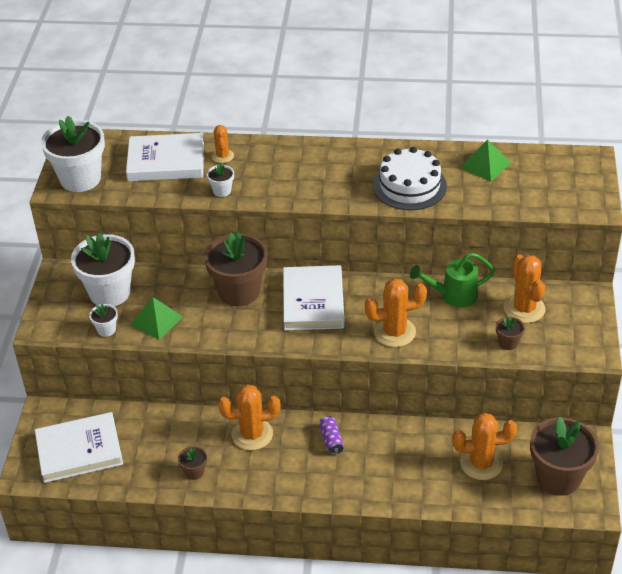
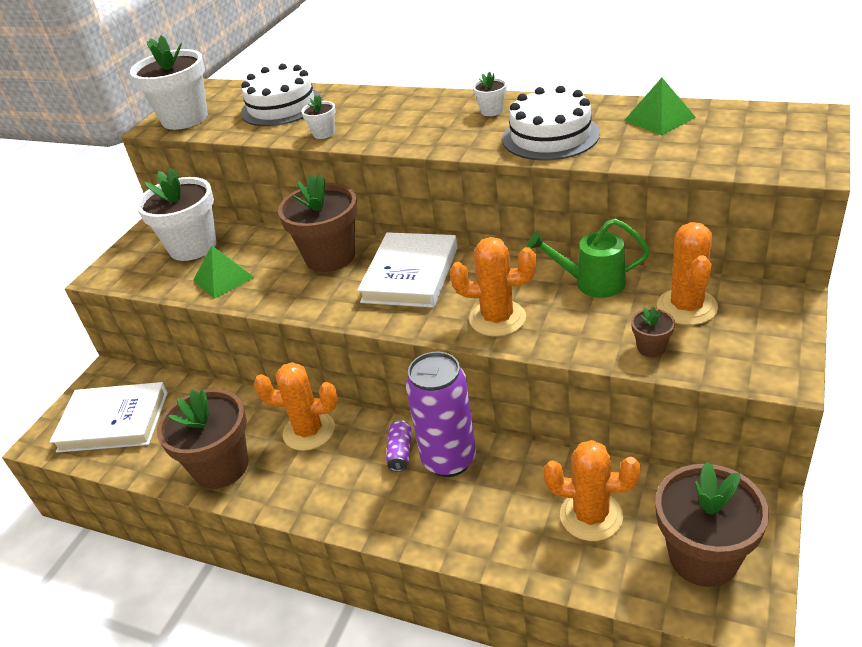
camera: 20 degrees right, 5 degrees down
white flower pot [89,304,118,337] -> white flower pot moved to [473,72,507,116]
white book [126,133,204,181] -> white cake [241,64,323,126]
brown flower pot [178,446,207,480] -> brown flower pot [157,389,248,489], size x2.27
orange cactus [212,125,234,163] -> none
none -> purple can [406,352,476,477]

